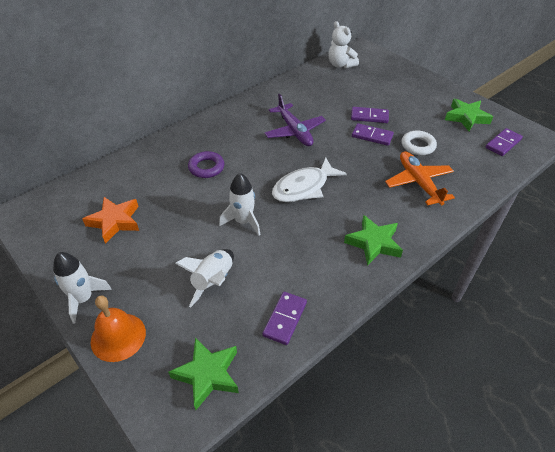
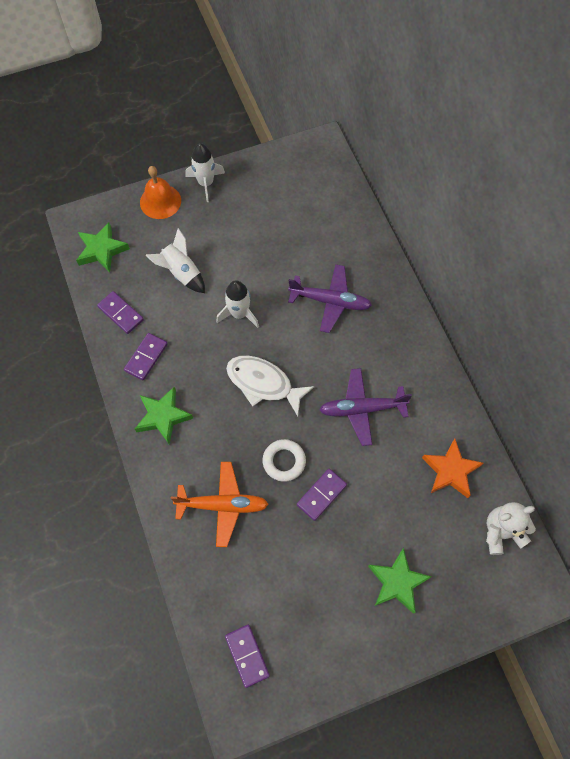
camera: 110 degrees right, 20 degrees up
orange star [82,197,139,244] -> orange star moved to [422,439,483,498]
purple ring [188,151,224,178] -> purple plane [288,264,372,333]
white fish [272,158,347,202] -> white fish turned 45 degrees counterclockwise [226,356,315,416]
purple domino [351,107,389,123] -> purple domino moved to [124,333,168,381]
white ring [401,130,437,155] -> white ring moved to [263,439,306,482]
green star [445,98,493,131] -> green star moved to [368,548,432,614]

